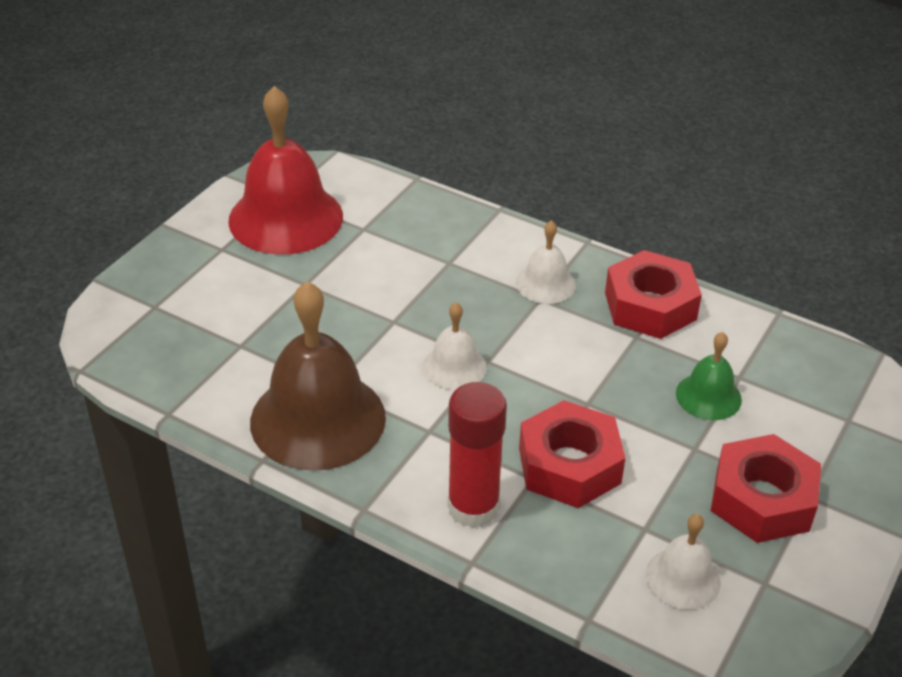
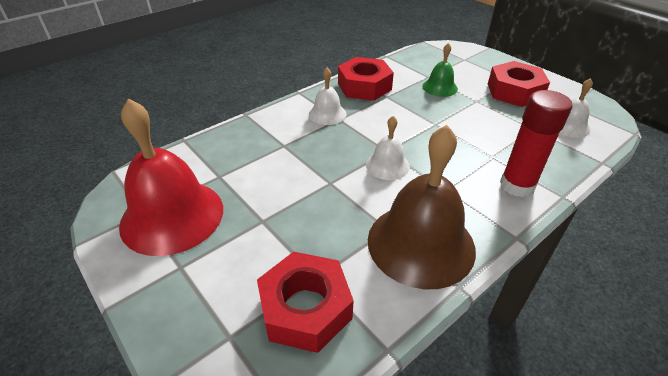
camera: 70 degrees left, 0 degrees up
red nut [519,400,625,508] -> red nut moved to [257,252,354,353]

